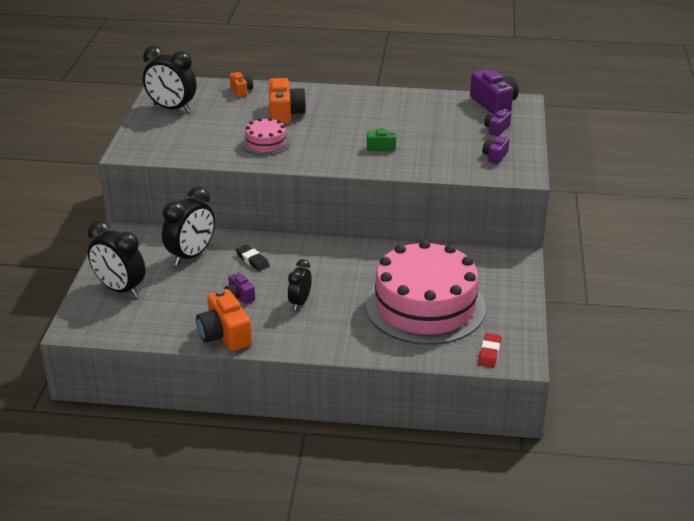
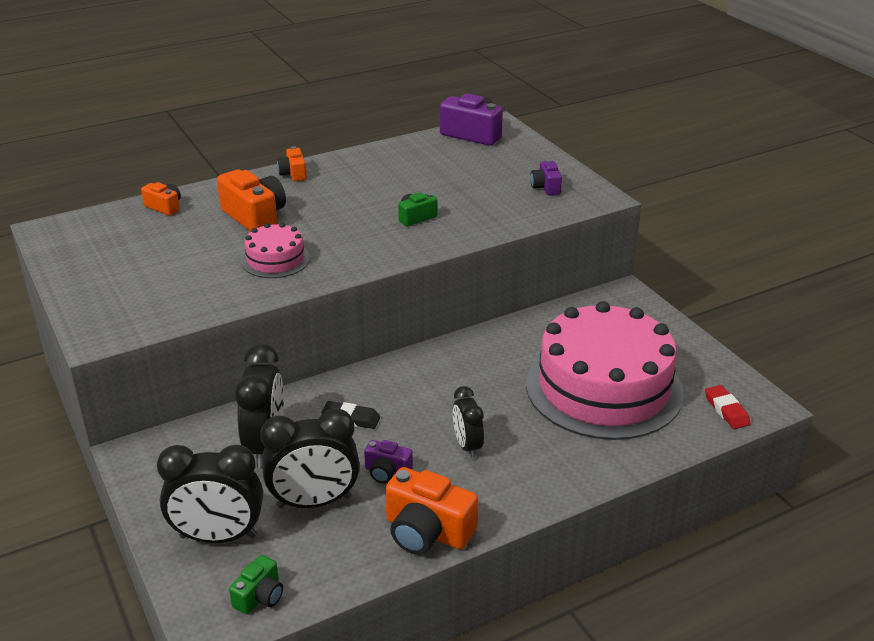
camera: 35 degrees left, 0 degrees up
black clock [143,46,196,112] -> black clock moved to [260,408,360,508]
purple camera [484,109,511,136] -> none
none -> green camera [229,555,283,614]
none -> orange camera [277,146,307,181]

